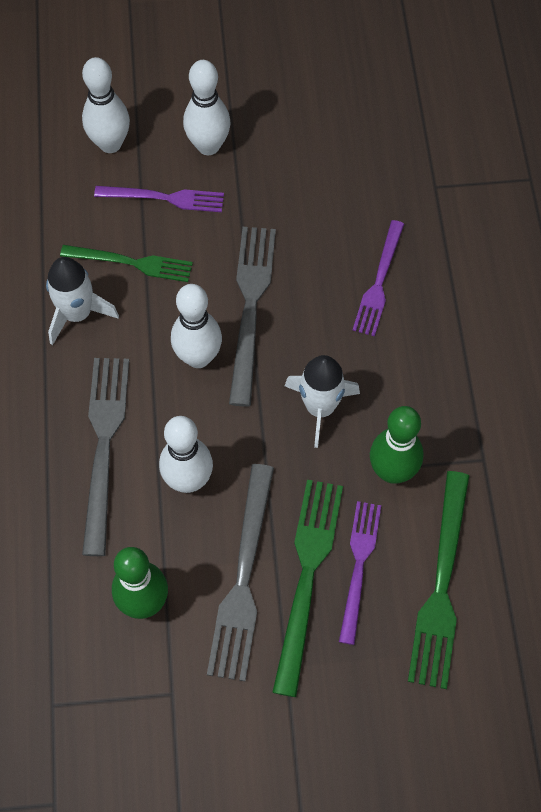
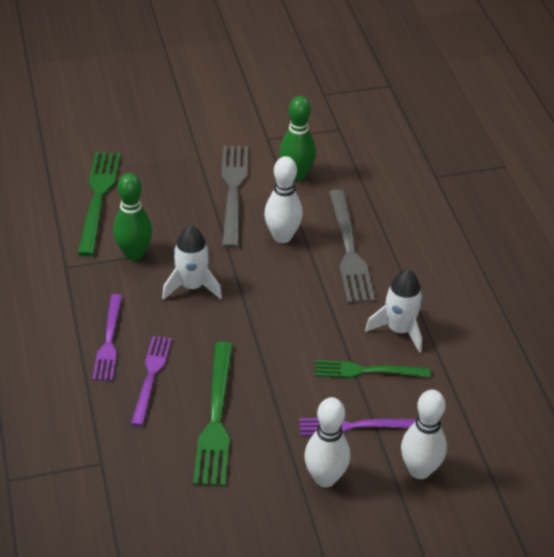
camera: 170 degrees right, 20 degrees down
white bowling pin [171,284,222,368] -> none
grey fork [229,227,276,406] -> none
green fork [272,480,343,697] -> green fork moved to [193,342,233,487]
purple fork [339,501,381,645] -> purple fork moved to [93,294,122,381]

